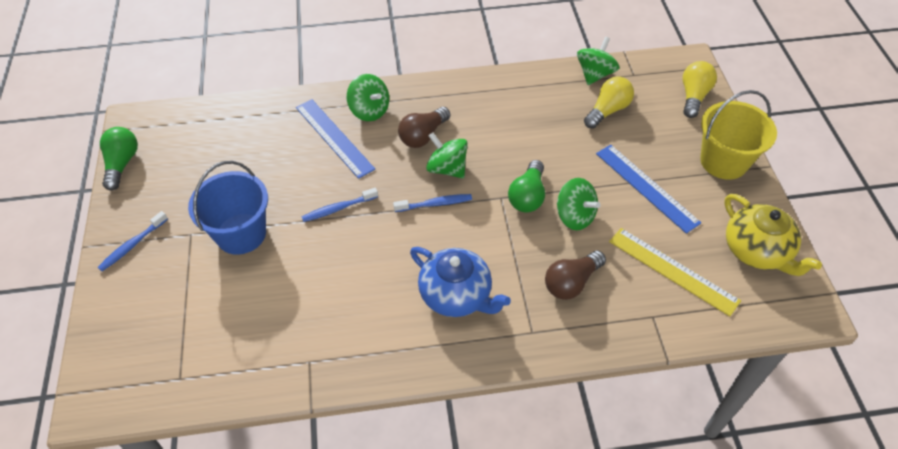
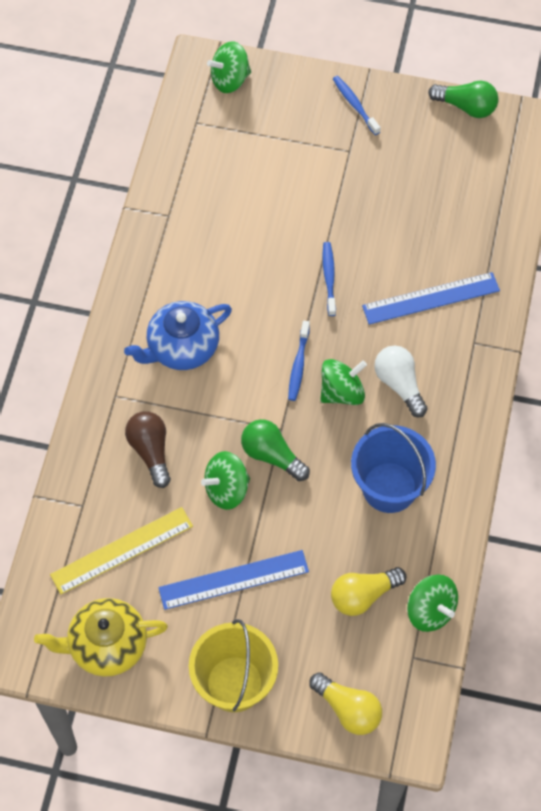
camera: 110 degrees right, 10 degrees up
blue bucket [188,161,268,255] -> blue bucket moved to [351,423,436,513]
green spinning top [347,74,389,121] -> green spinning top moved to [207,41,251,93]
brown light bulb [398,107,450,148] -> white light bulb [374,346,428,417]
yellow light bulb [584,76,634,129] -> yellow light bulb turned 90 degrees clockwise [331,567,406,616]

